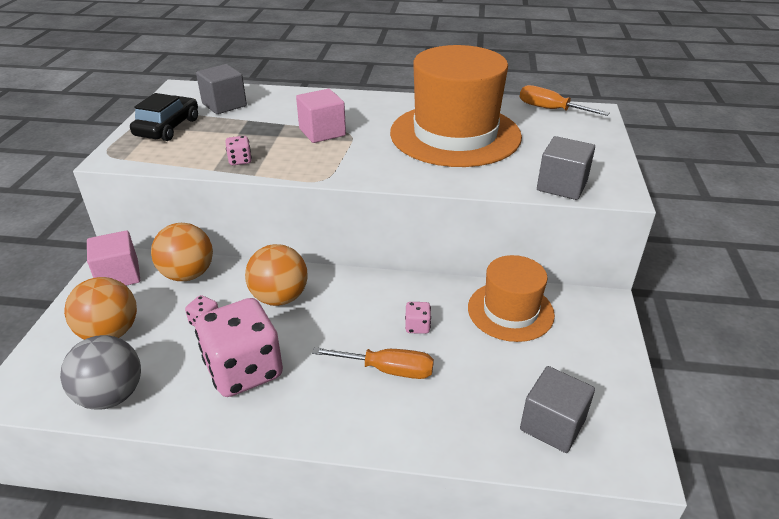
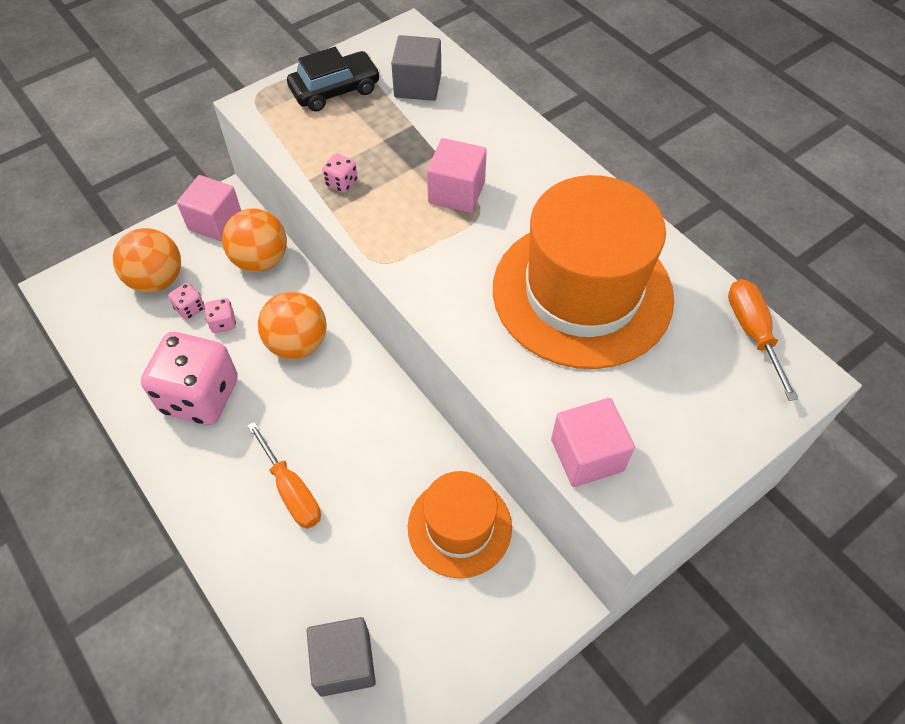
camera: 45 degrees right, 20 degrees up
grey ball [60,335,141,410] -> none
pink dice [405,302,431,334] -> pink dice moved to [168,283,204,320]
grey cube [537,136,595,200] -> pink cube [551,398,635,487]

